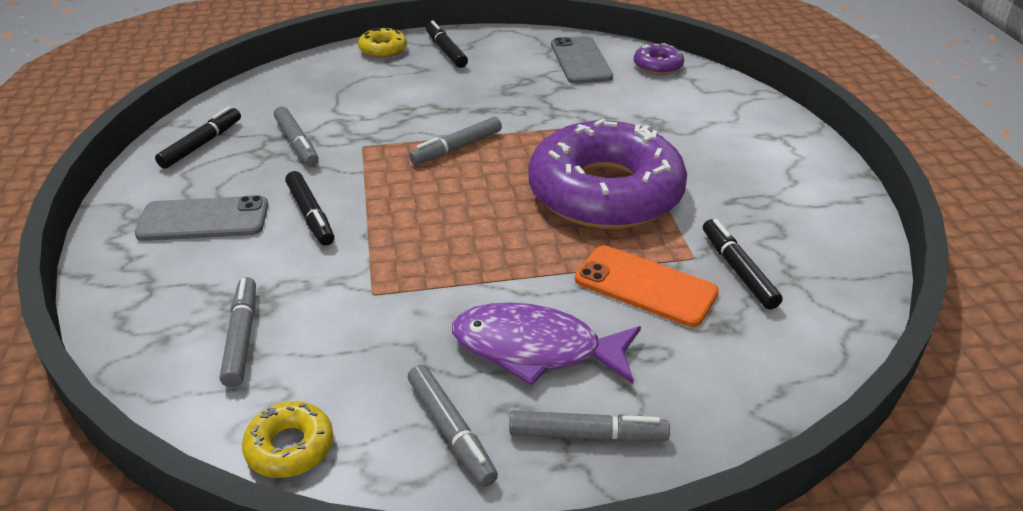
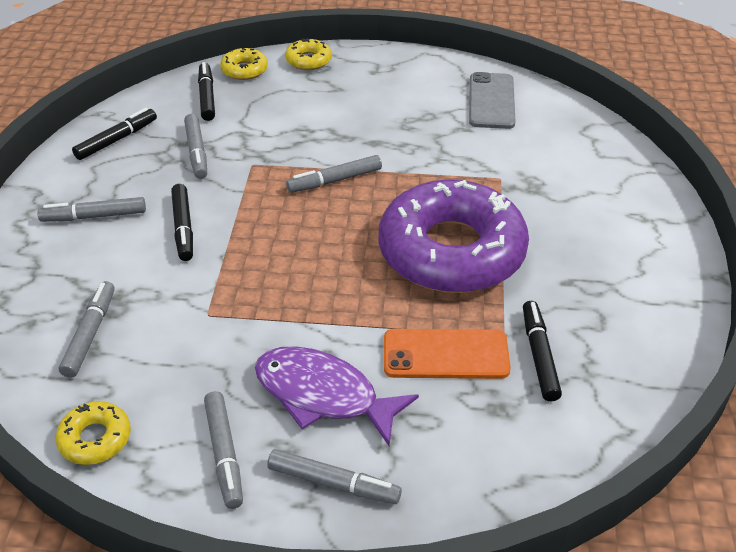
camera: 15 degrees right, 5 degrees up
grey phone [135,195,268,241] -> grey marker [37,197,146,222]
black marker [426,20,468,68] -> black marker moved to [198,62,215,121]
orange phone [575,245,719,327] -> orange phone turned 45 degrees counterclockwise [384,329,511,379]
purple donut [634,43,684,75] -> none
none -> yellow donut [220,48,268,80]

